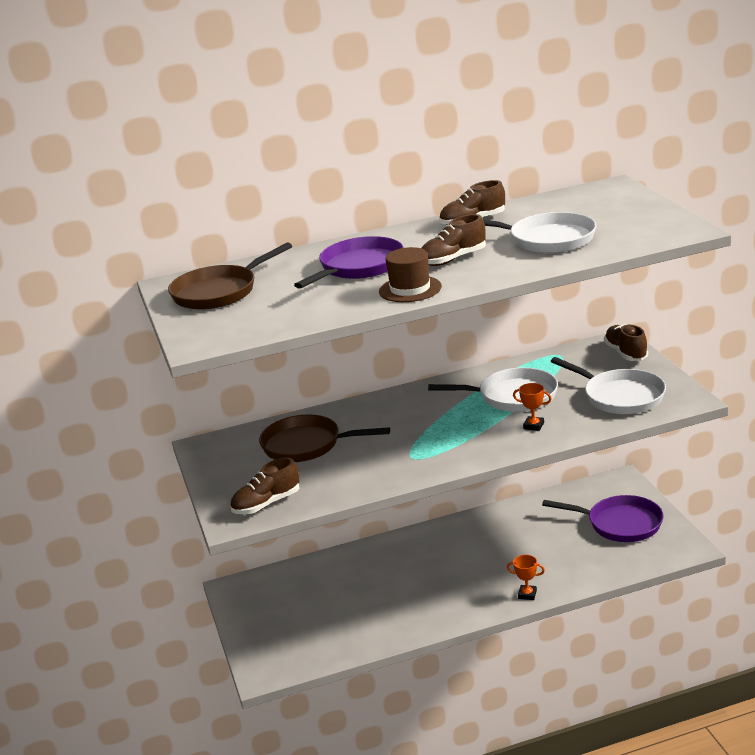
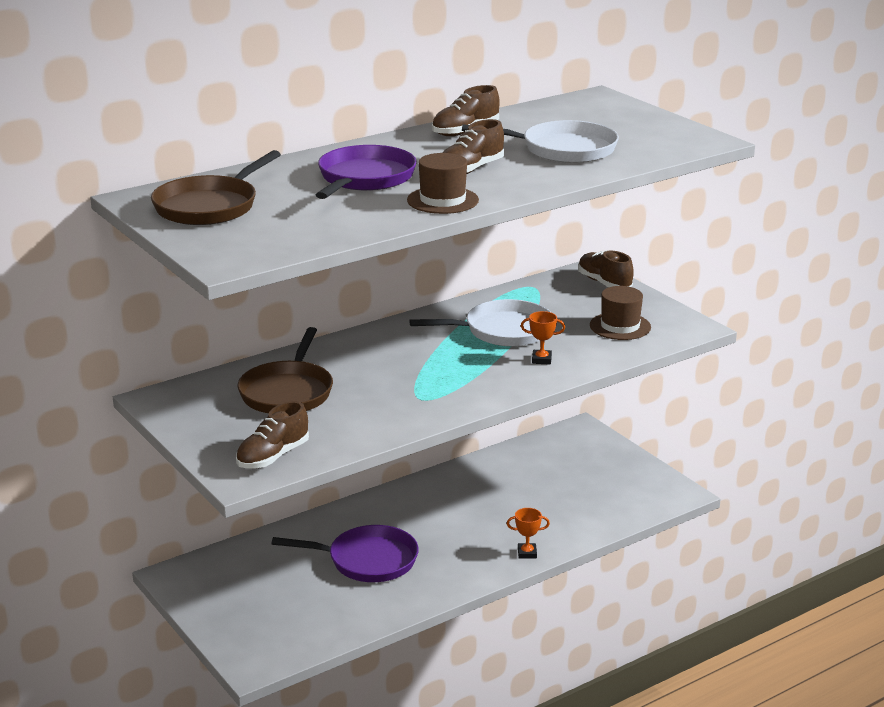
camera: 20 degrees left, 0 degrees up
brown pan [259,414,390,462] -> brown pan turned 75 degrees counterclockwise [238,327,333,413]
purple pan [542,495,663,542] -> purple pan moved to [272,525,419,582]
white pan [551,357,666,414] -> brown hat [590,286,651,340]

